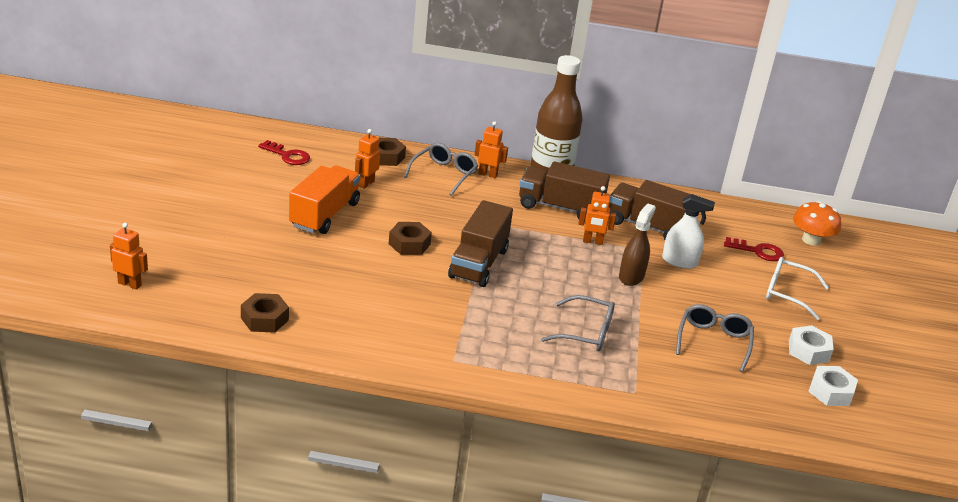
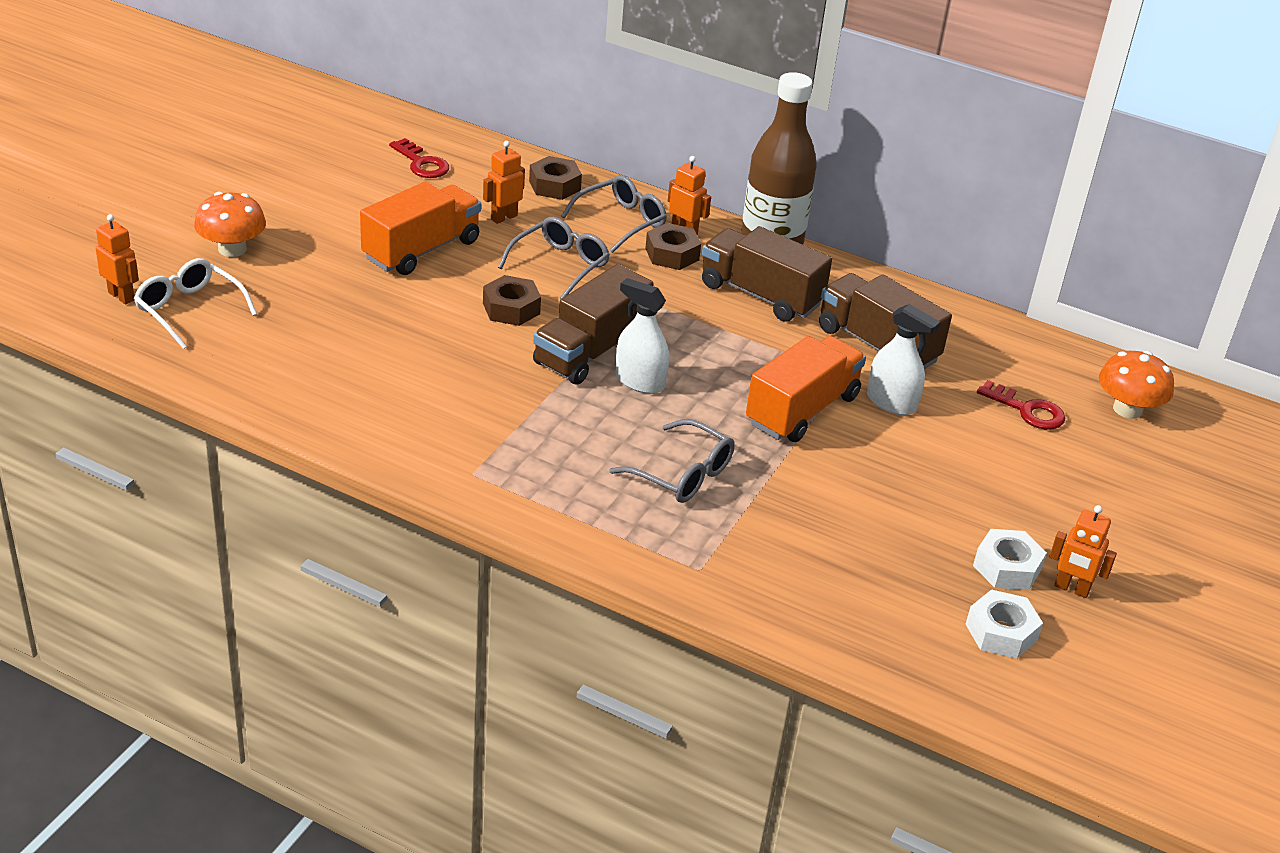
camera: 20 degrees right, 5 degrees up
brown nut [241,293,289,333] -> brown nut moved to [645,223,701,270]
orange robot [579,186,616,245] -> orange robot moved to [1050,505,1117,598]
brown spray bottle [619,203,656,286] -> orange truck [746,336,866,442]
grey glasses [676,304,754,372] -> grey glasses moved to [498,217,610,299]
white glasses [766,257,829,320] -> white glasses moved to [134,258,257,349]
none -> orange mushroom [194,192,266,257]
none -> white spray bottle [615,278,669,394]

